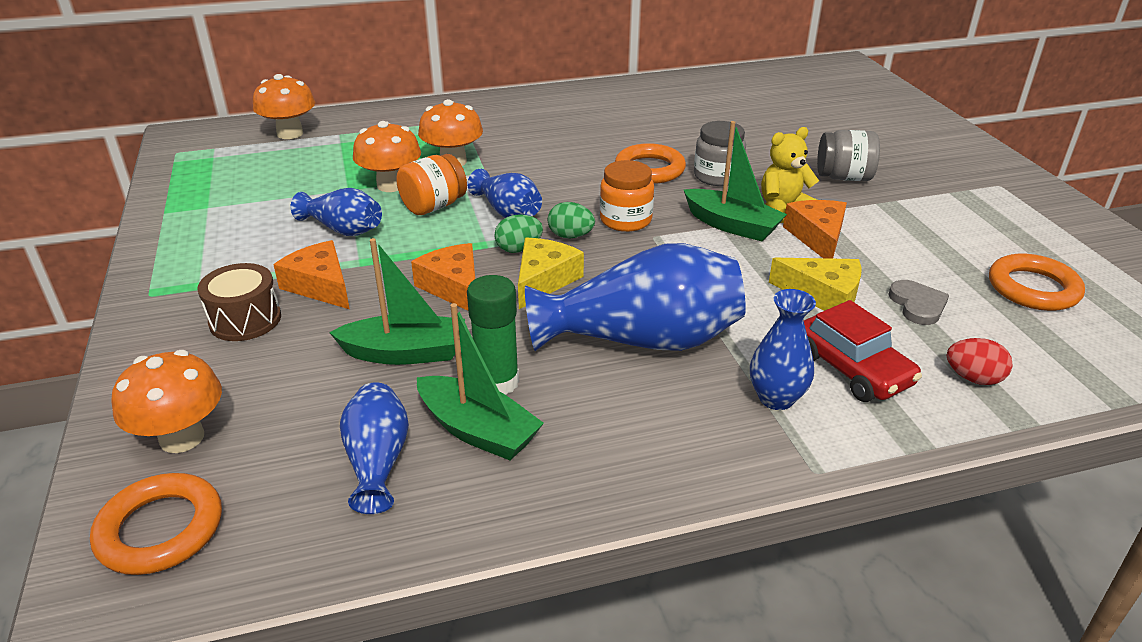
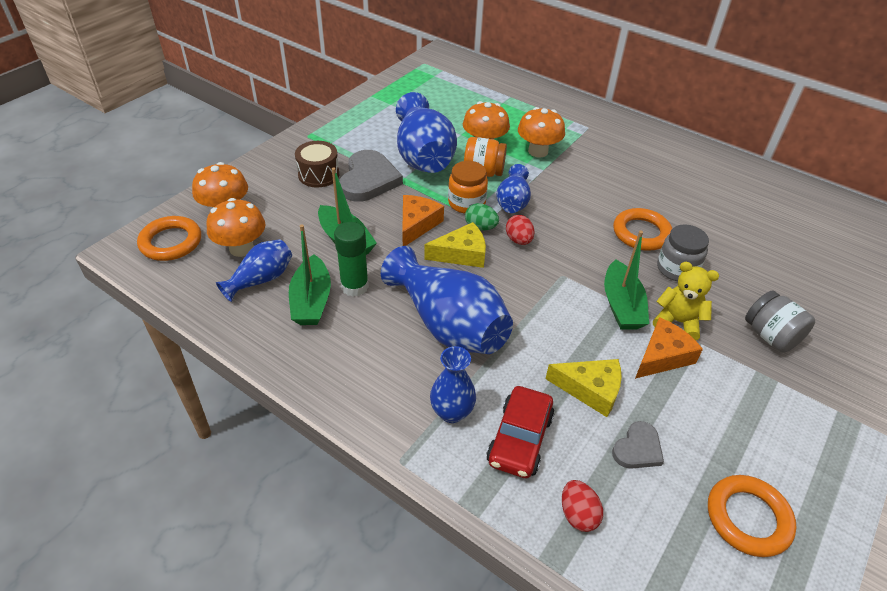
camera: 50 degrees right, 10 degrees up
orange mushroom [253,74,315,139] -> orange mushroom moved to [207,198,265,257]
orange cheese [273,240,350,309] -> grey heart [339,150,403,202]
blue vase [291,188,382,236] -> blue vase [396,92,457,173], size x1.85
green egg [548,202,595,238] -> red egg [506,215,535,245]
orange jar [600,160,654,232] -> orange jar moved to [448,161,488,213]
yellow cheese [769,258,861,311] -> yellow cheese turned 60 degrees counterclockwise [546,359,622,417]

